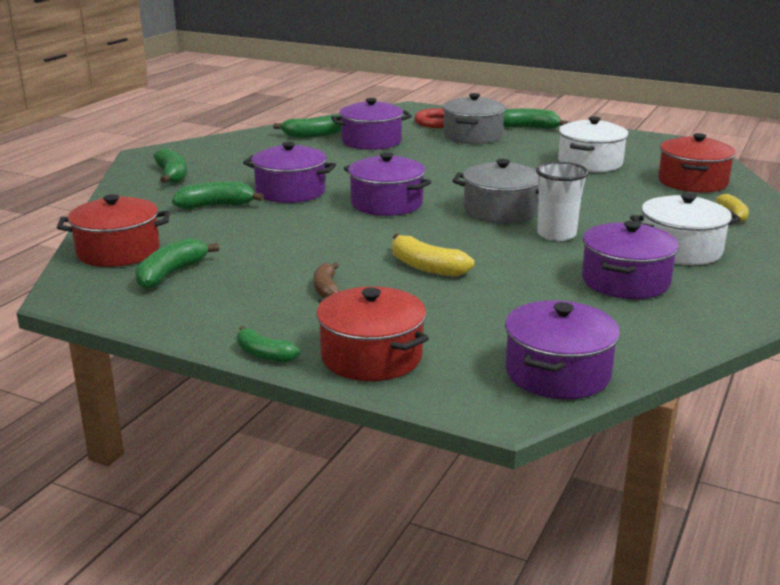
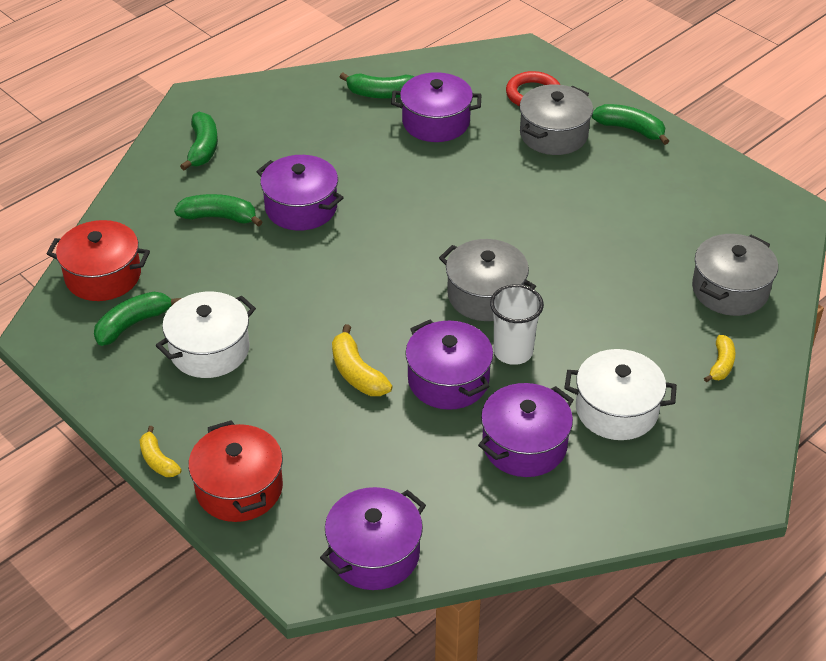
camera: 20 degrees right, 20 degrees up
green banana [237,326,300,362] -> yellow banana [140,426,182,477]
brown banana [314,263,339,297] -> none
purple pot [344,152,432,216] -> purple pot moved to [405,320,493,410]
white pot [558,116,629,172] -> white pot moved to [156,291,256,378]
red pot [658,133,736,193] -> grey pot [692,234,778,316]

